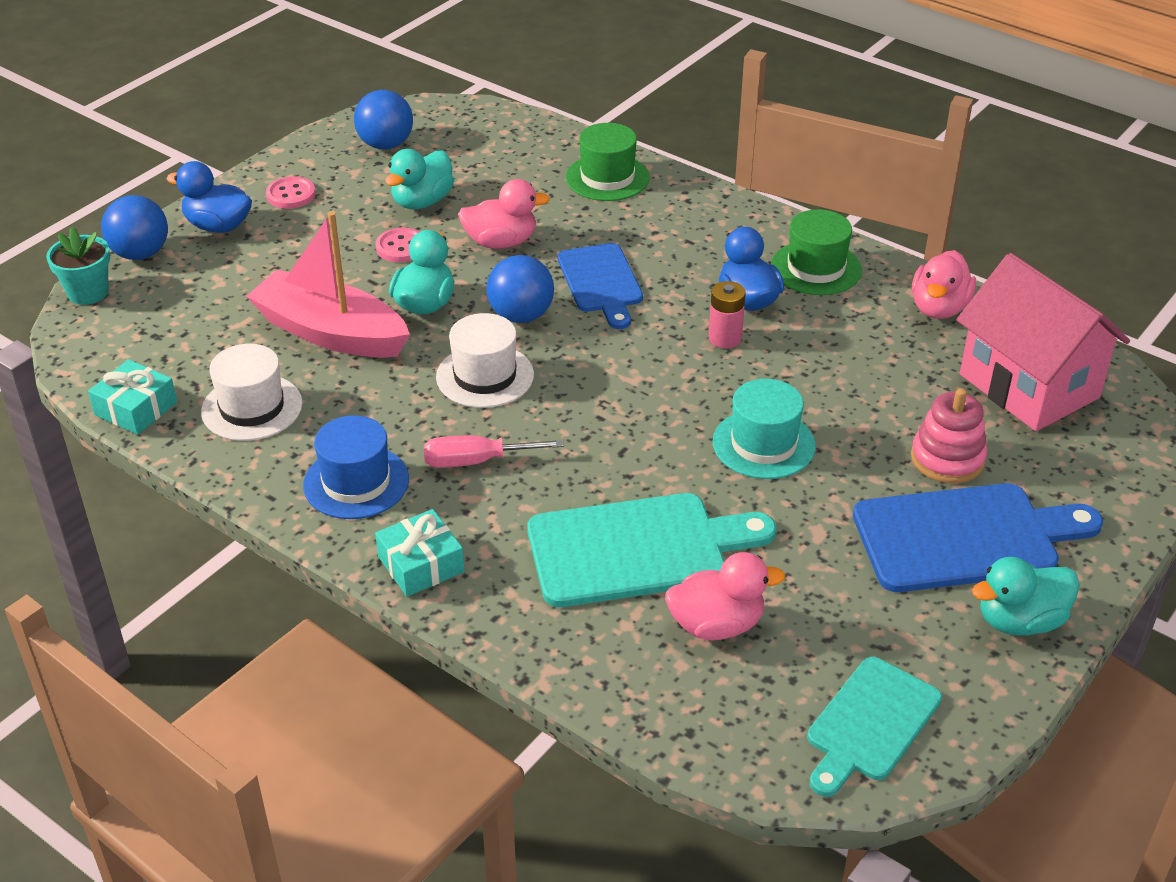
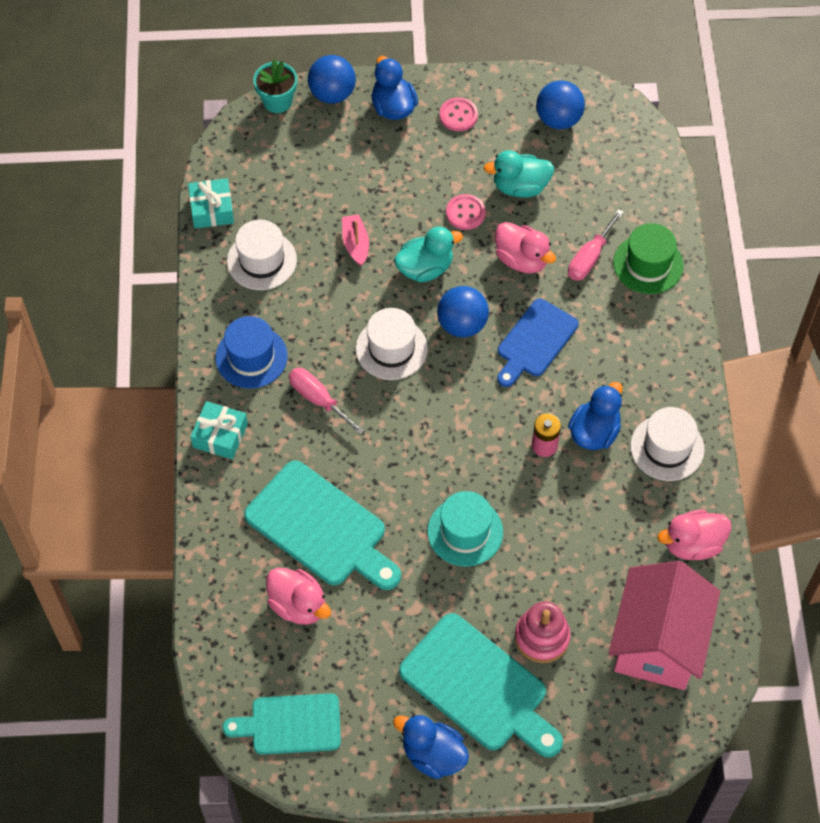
camera: 50 degrees right, 20 degrees up
pink boat [246,211,410,358] -> pink boat [342,214,369,266], size x0.46
green hat [771,209,862,295] -> white hat [630,407,705,481]
blue cutting board [853,483,1103,592] -> turquoise cutting board [399,613,563,758]
turquoise duck [972,557,1080,636] -> blue duck [393,714,469,779]
none -> pink screwdriver [568,209,624,281]

